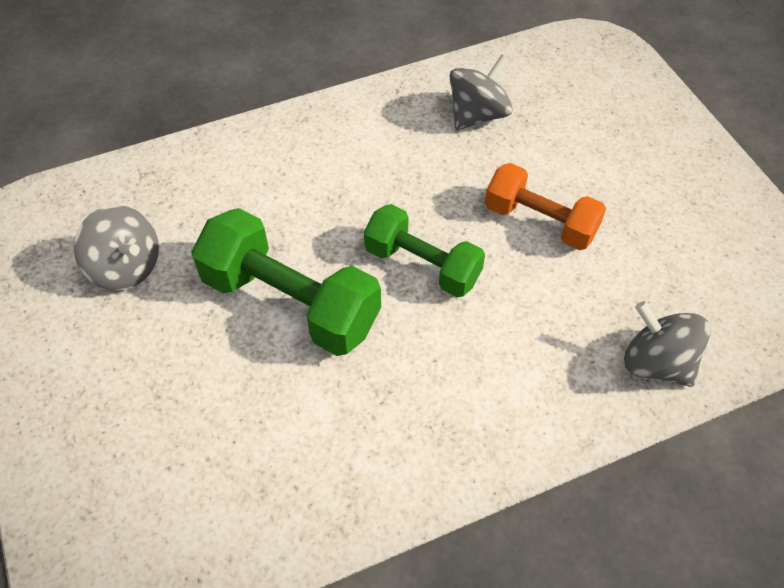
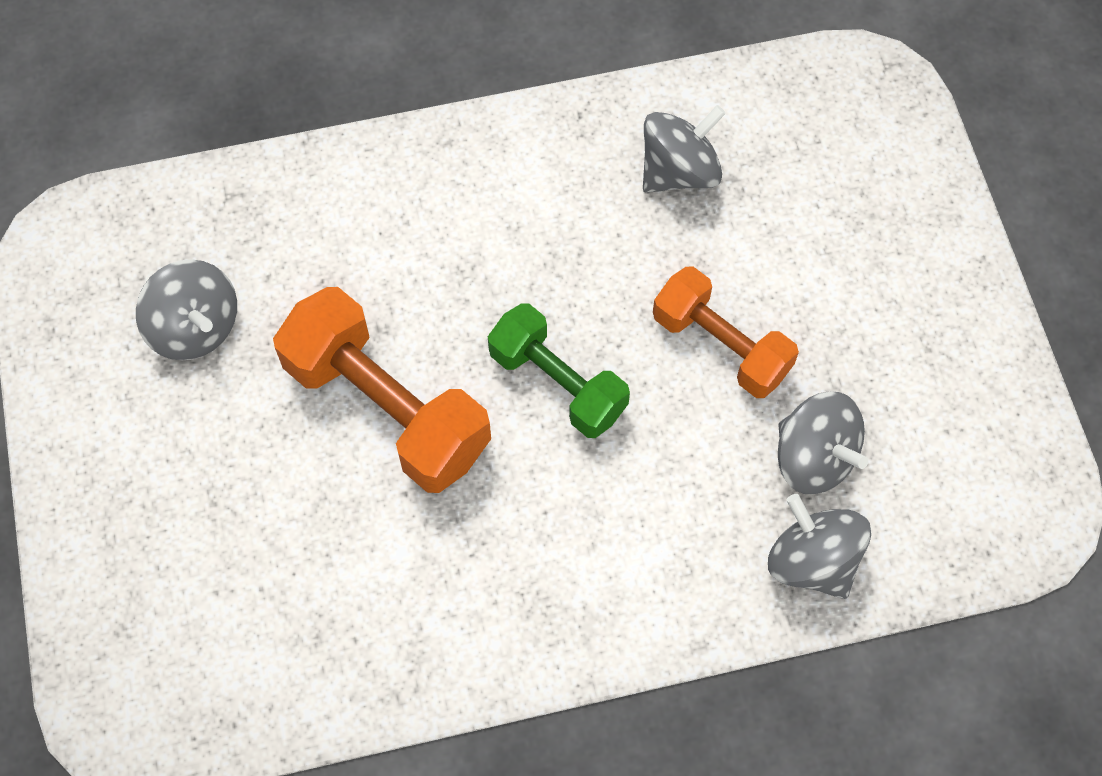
camera: 10 degrees right, 10 degrees up
green dumbbell [191,208,381,356] -> orange dumbbell [273,287,491,493]
none -> grey spinning top [778,391,868,494]

